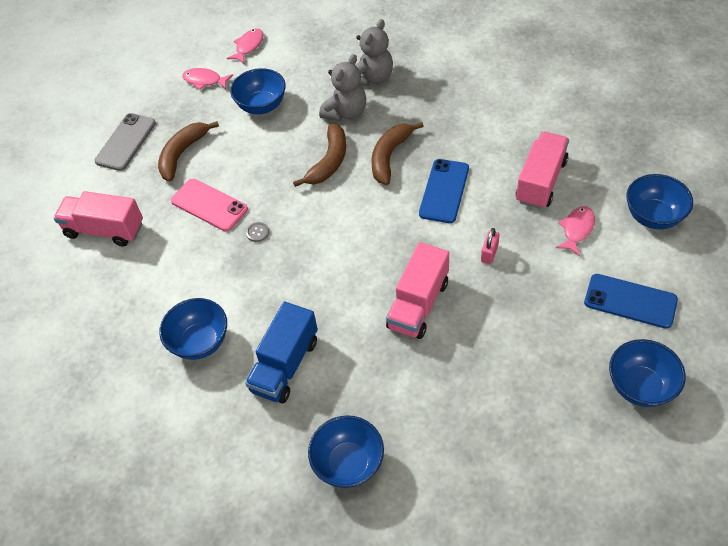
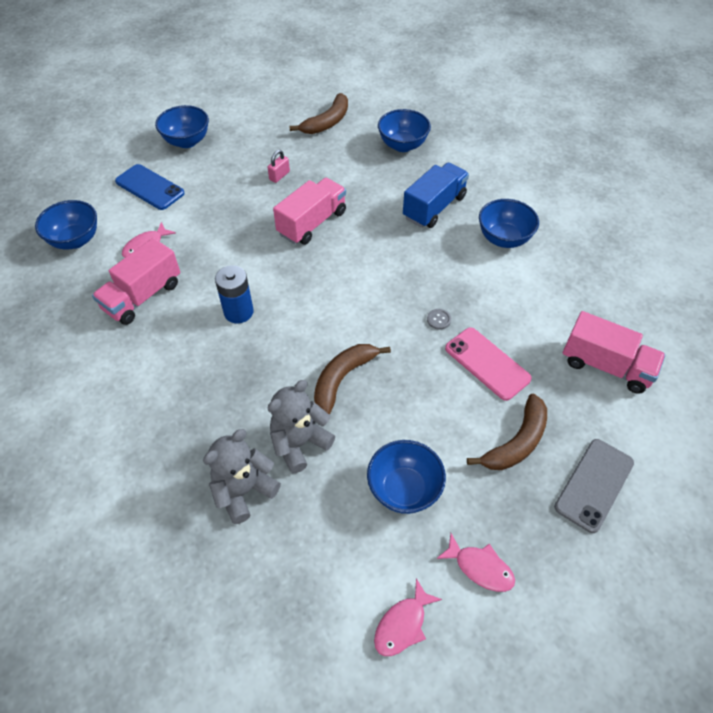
camera: 170 degrees left, 0 degrees up
brown banana [372,122,424,185] -> brown banana moved to [289,93,348,134]
blue phone [419,159,469,223] -> blue battery [215,265,254,324]
pink padlock [481,228,500,264] -> pink padlock moved to [268,150,290,183]

